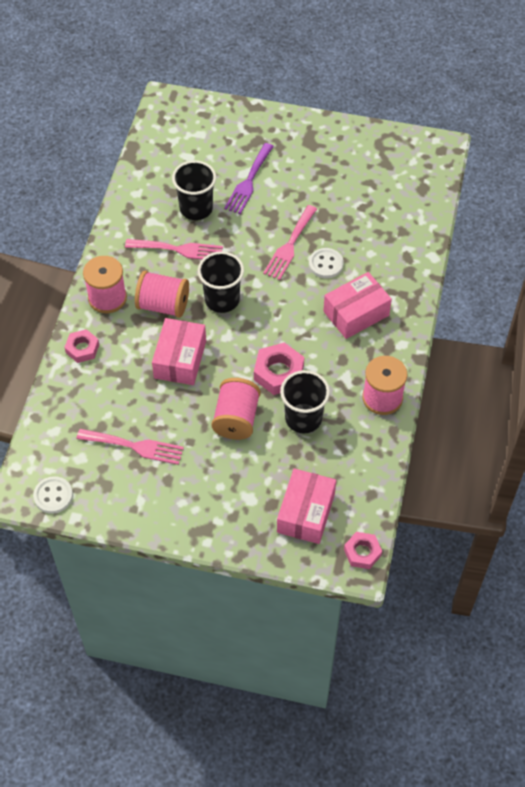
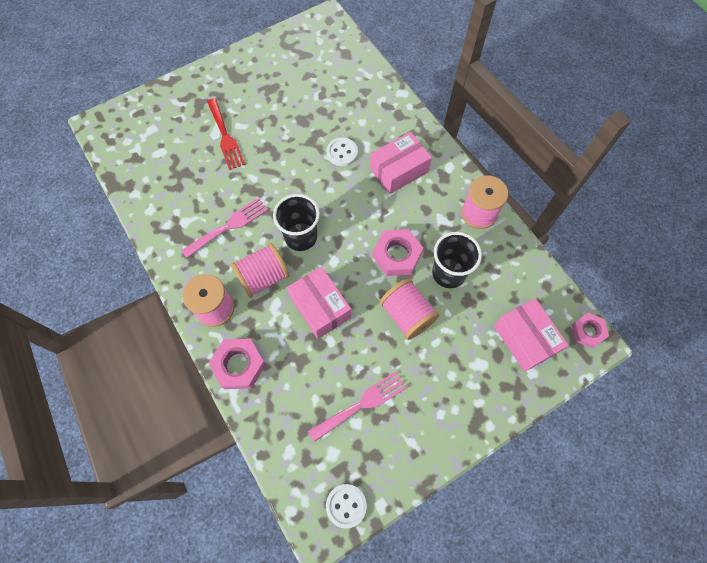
camera: 45 degrees left, 10 degrees up
pink nut [64,329,99,363] -> pink nut [209,338,266,389], size x1.53
black cup [172,160,216,220] -> none
purple fork [224,143,274,214] -> red fork [207,98,245,170]
pink fork [263,205,317,280] -> none
pink box [323,272,392,339] -> pink box turned 45 degrees clockwise [370,132,432,194]

